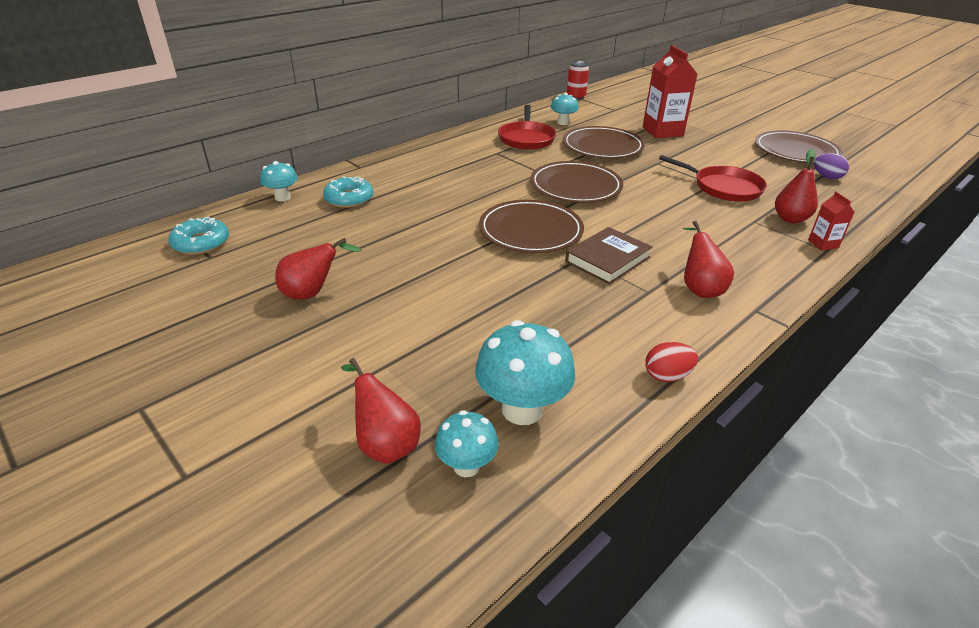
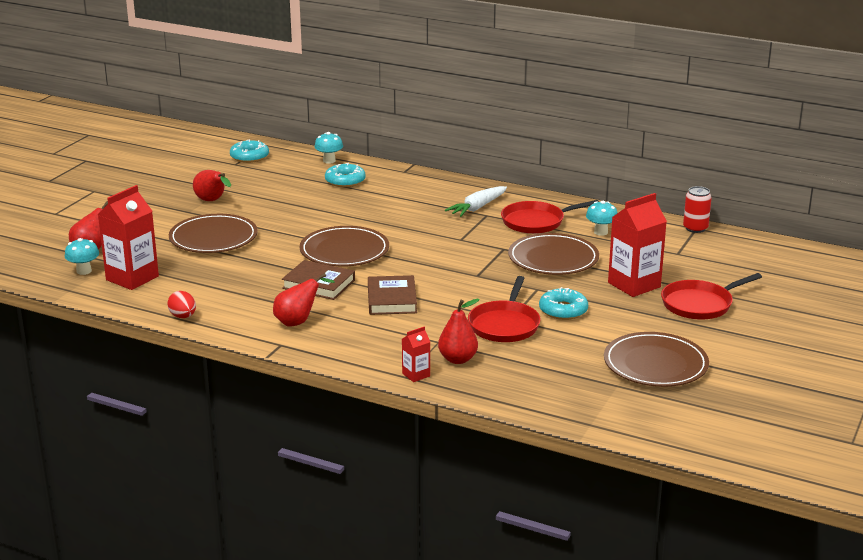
camera: 70 degrees right, 10 degrees down
turquoise mushroom [475,320,575,425] -> red carton [98,185,159,290]
brown plate [530,161,623,203] -> brown plate moved to [169,214,258,253]
purple egg [814,153,849,179] -> none
none -> brown book [368,275,417,315]
none -> white carrot [445,186,507,217]
none -> turquoise donut [539,287,588,320]
none -> red pan [661,273,762,320]

